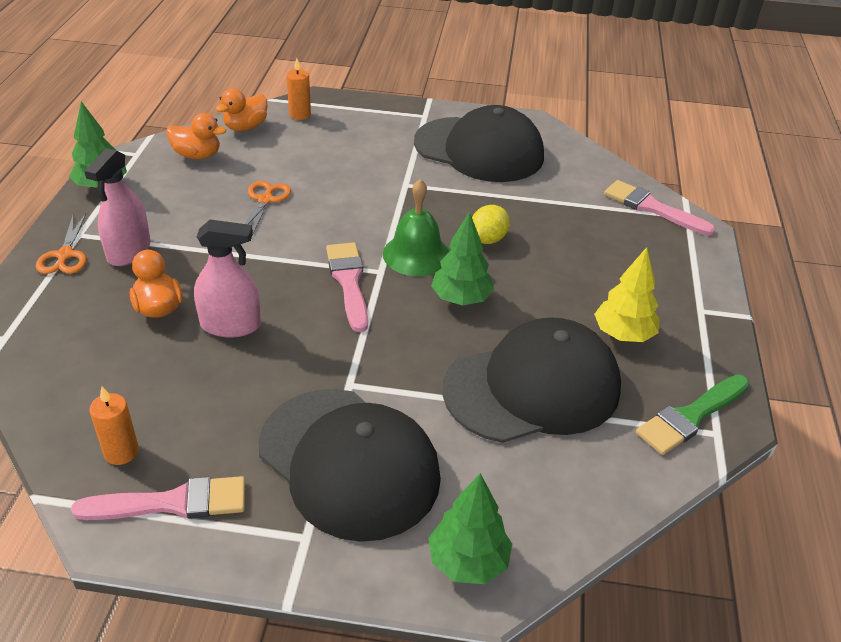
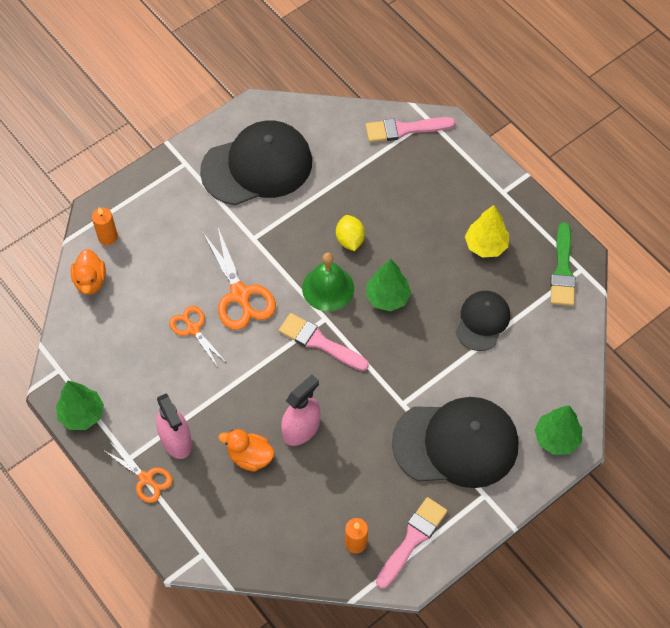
camera: 45 degrees left, 20 degrees up
orange duck [166,113,226,159] -> none
black cap [442,317,621,443] -> black cap [456,291,510,351], size x0.55
none -> orange scissors [203,228,276,330]

